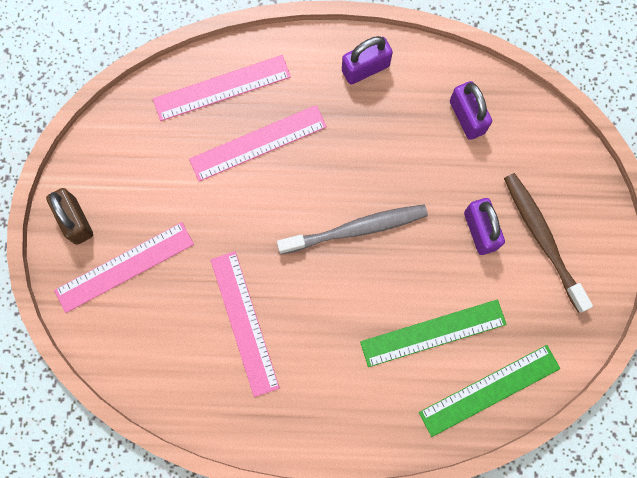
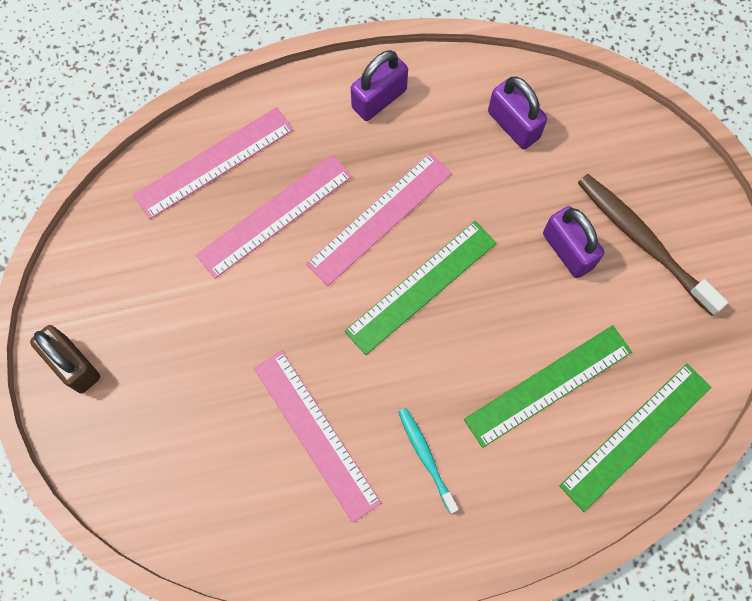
camera: 15 degrees left, 5 degrees down
pink ruler [54,222,194,313] -> pink ruler moved to [306,153,452,286]
grey toothbrush [277,205,428,255] -> green ruler [344,221,497,355]
none -> turquoise toothbrush [398,408,459,514]

